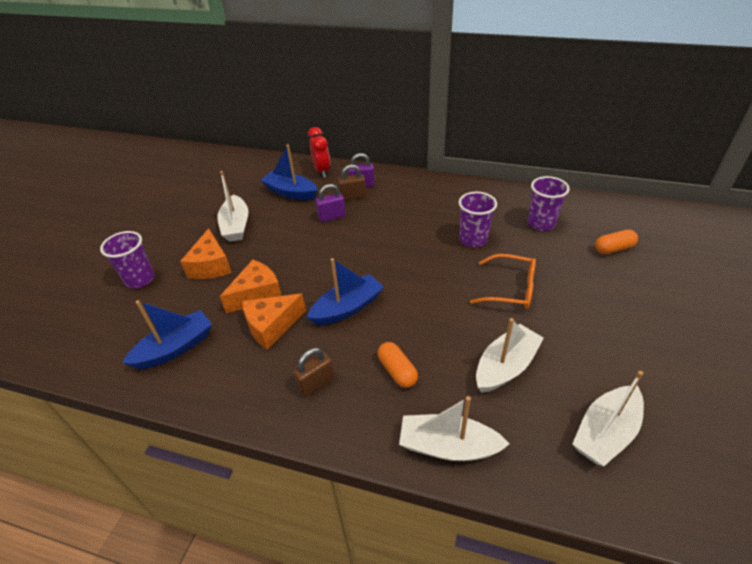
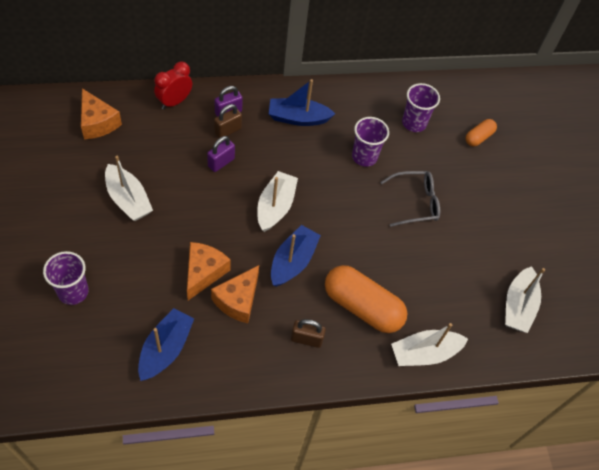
camera: 35 degrees left, 15 degrees up
orange cheese [180,228,232,279] -> orange cheese moved to [81,88,122,139]
blue boat [261,145,318,200] -> blue boat moved to [269,79,335,126]
brown padlock [293,348,335,397] -> brown padlock turned 75 degrees clockwise [291,319,326,348]
red clock [308,127,330,177] -> red clock turned 90 degrees counterclockwise [154,62,192,109]
orange capsule [377,342,418,388] -> orange capsule [325,265,407,333], size x1.98
orange glasses [470,254,536,309] -> grey glasses [380,171,440,227]
white boat [476,318,544,393] -> white boat moved to [257,171,298,232]

